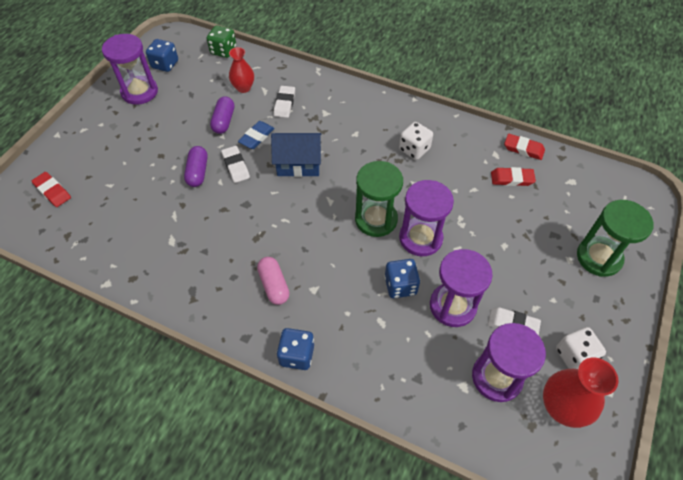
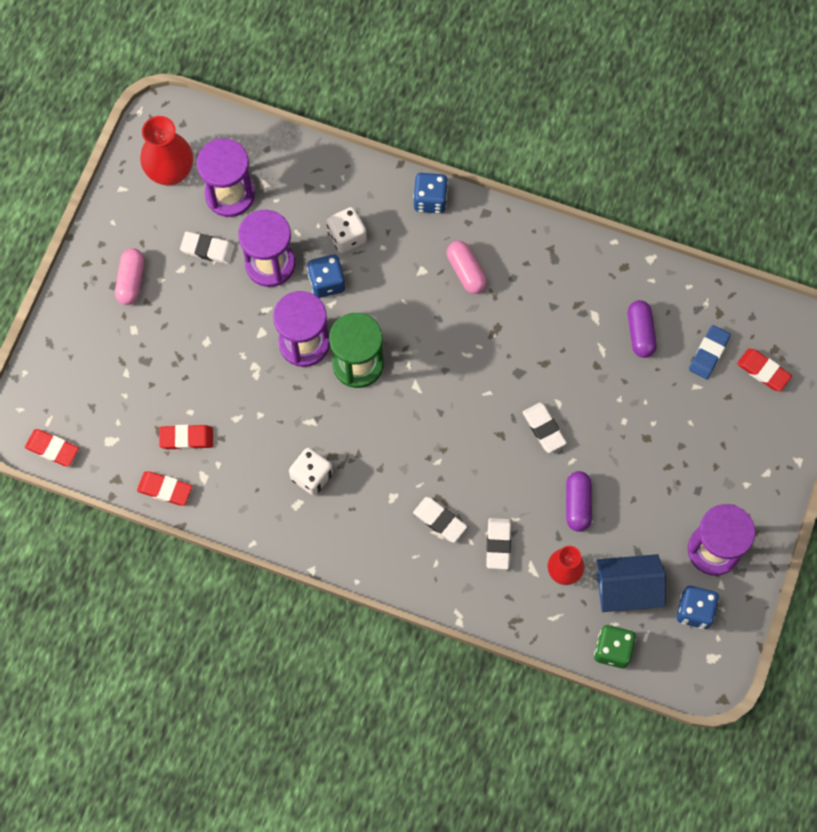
camera: 175 degrees right, 15 degrees up
purple capsule [184,146,208,187] -> purple capsule moved to [628,300,657,358]
blue eraser [238,121,275,149] -> blue eraser moved to [689,325,731,379]
blue house [271,133,321,177] -> blue house moved to [596,554,666,612]
white dice [556,327,606,369] -> white dice moved to [326,207,367,253]
green hourglass [577,200,653,277] -> none
none -> red eraser [25,429,79,466]
none -> pink capsule [115,248,144,305]
none -> white eraser [413,497,467,543]

